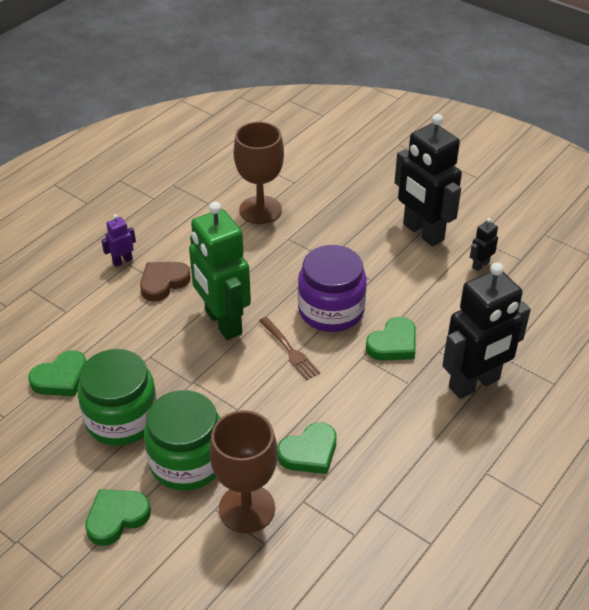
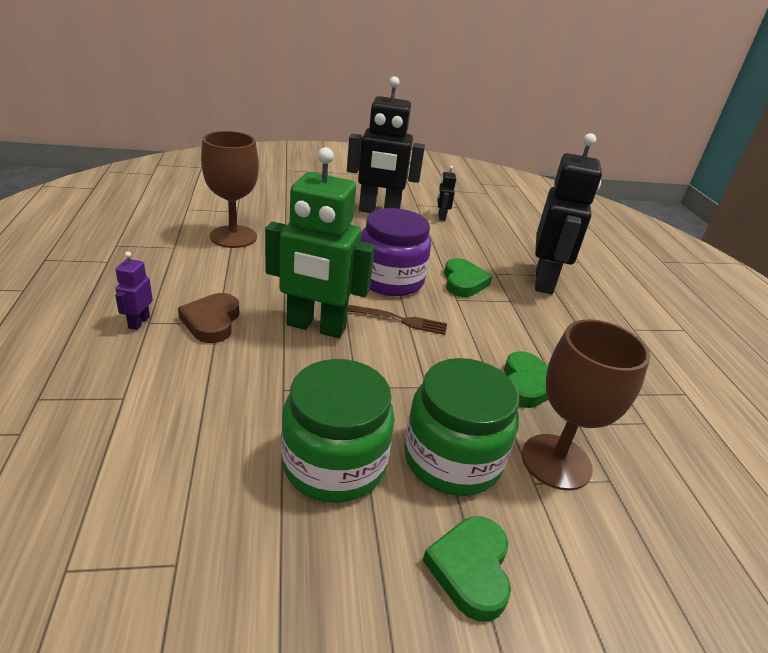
camera: 50 degrees left, 10 degrees down
green heart [28,351,86,396] -> none

